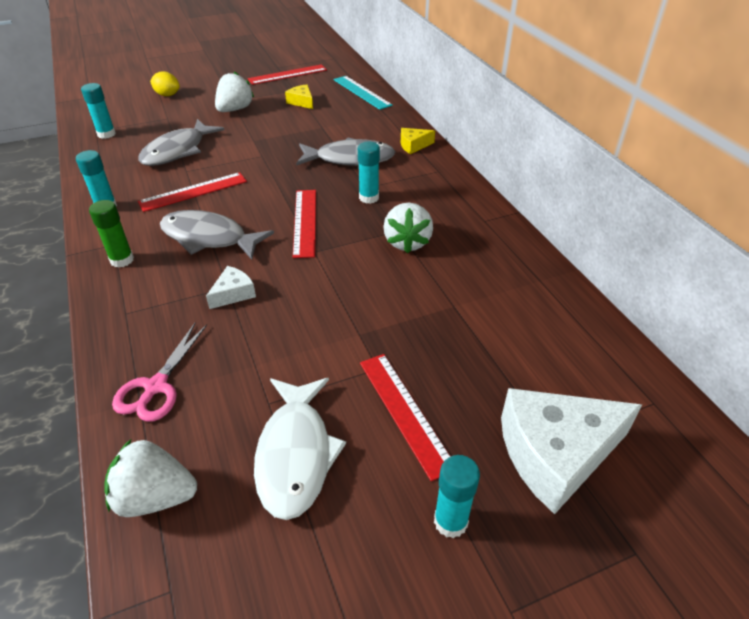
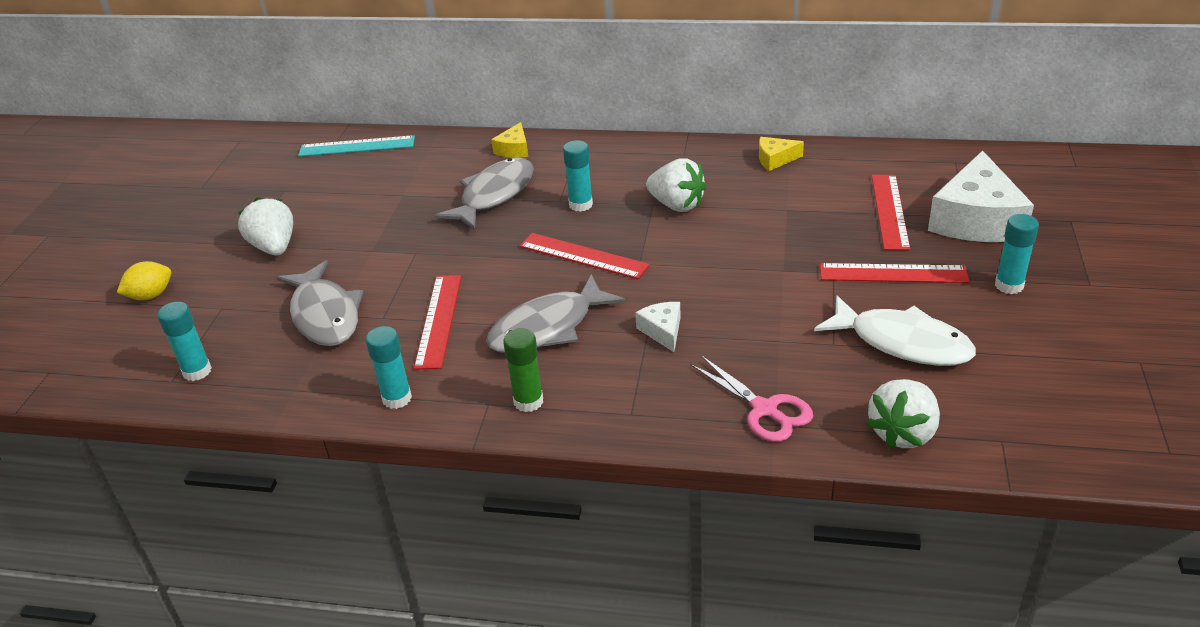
camera: 55 degrees left, 5 degrees down
red ruler [248,64,327,85] -> red ruler moved to [872,175,910,250]
yellow cheese [285,84,313,109] -> yellow cheese moved to [759,137,804,171]

